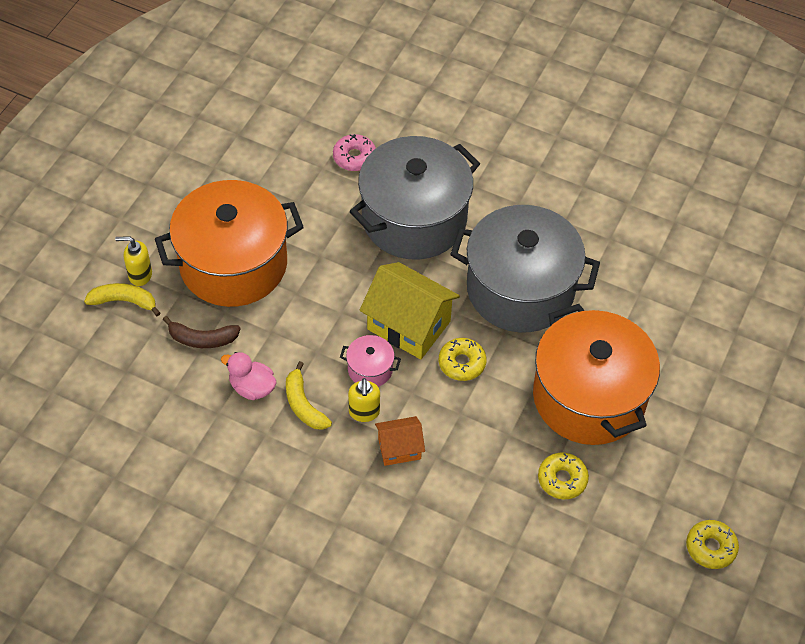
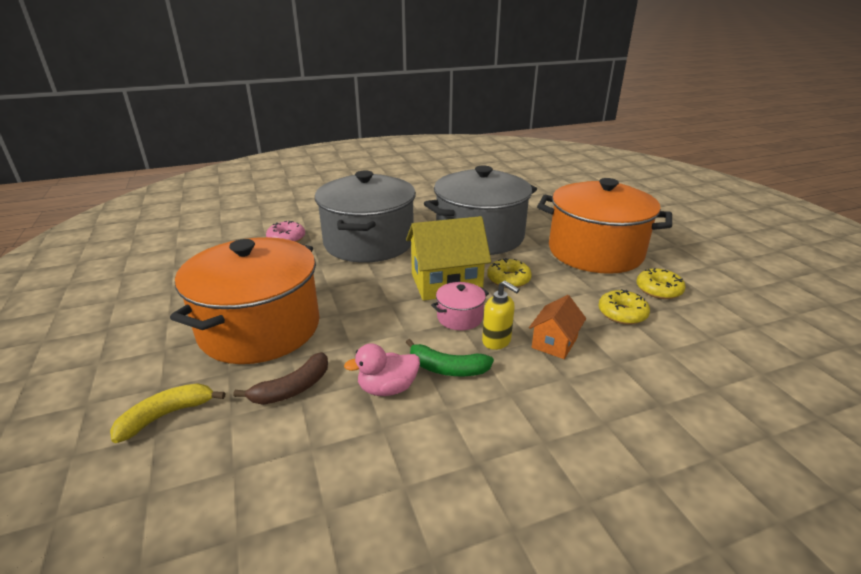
camera: 45 degrees left, 25 degrees down
yellow soap dispenser [115,236,152,286] -> none
yellow banana [286,361,332,430] -> green banana [406,339,494,376]
yellow donut [686,520,739,569] -> yellow donut moved to [598,289,650,325]

